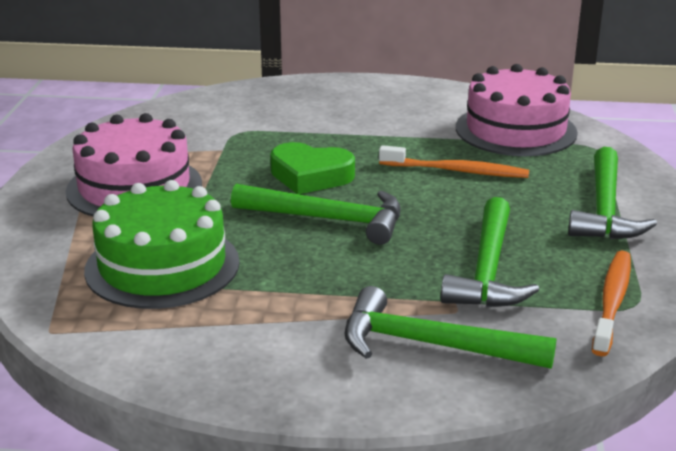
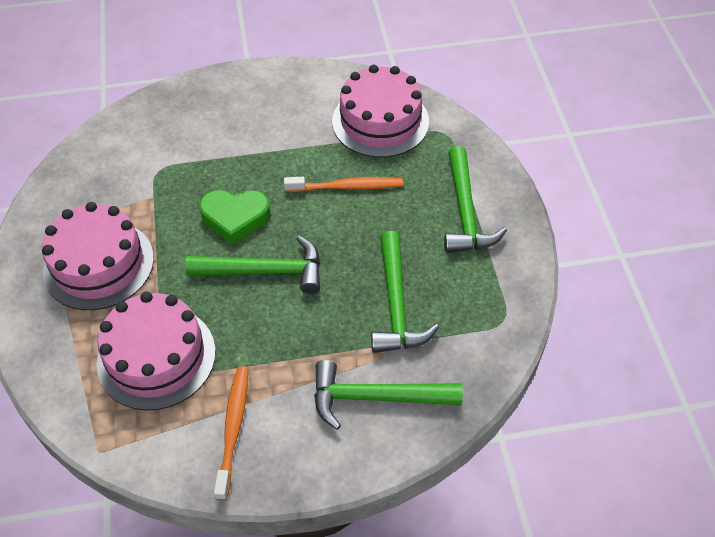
camera: 15 degrees left, 25 degrees up
green cake [84,180,240,309] -> pink cake [97,292,216,411]
orange toothbrush [592,251,631,356] -> orange toothbrush moved to [214,366,248,500]

